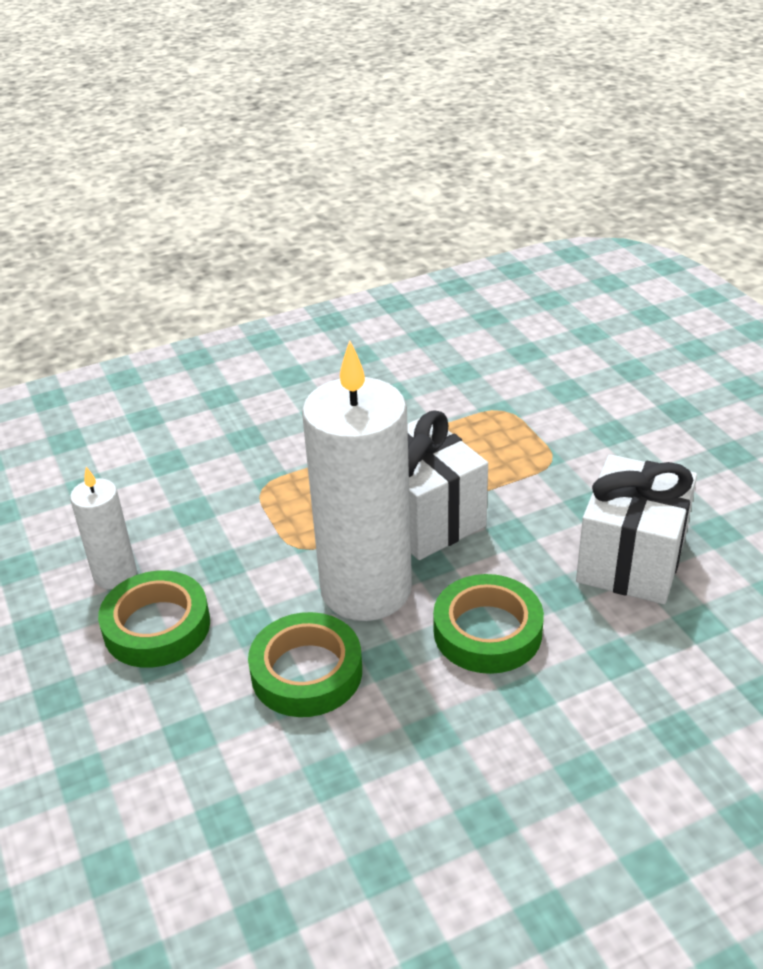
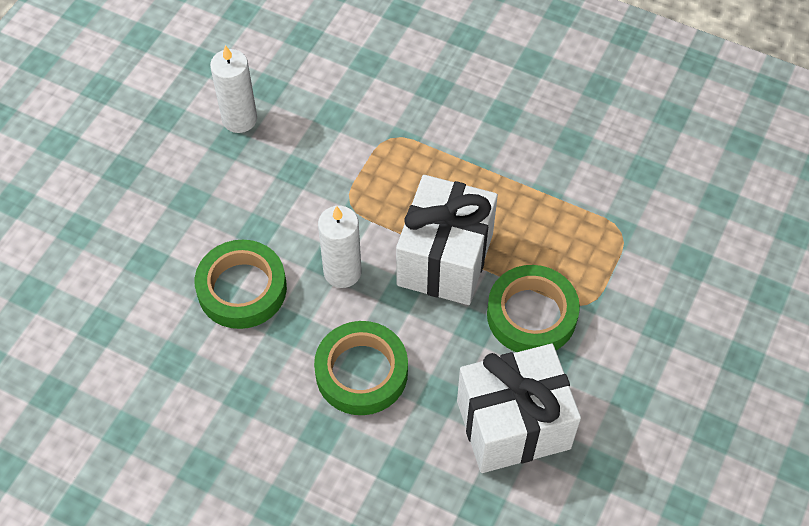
camera: 50 degrees right, 20 degrees up
green tape [98,570,210,668] -> green tape moved to [487,265,580,352]
white candle [302,340,412,621] -> white candle [318,206,362,288], size x0.49

